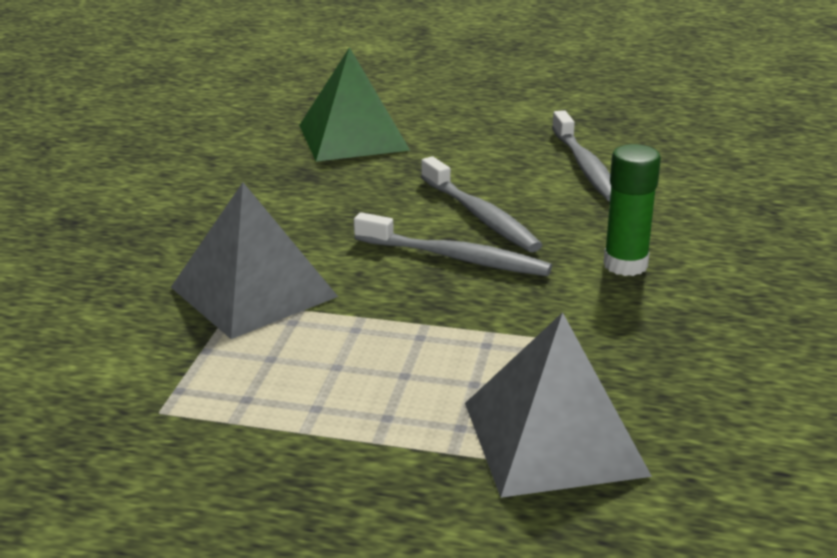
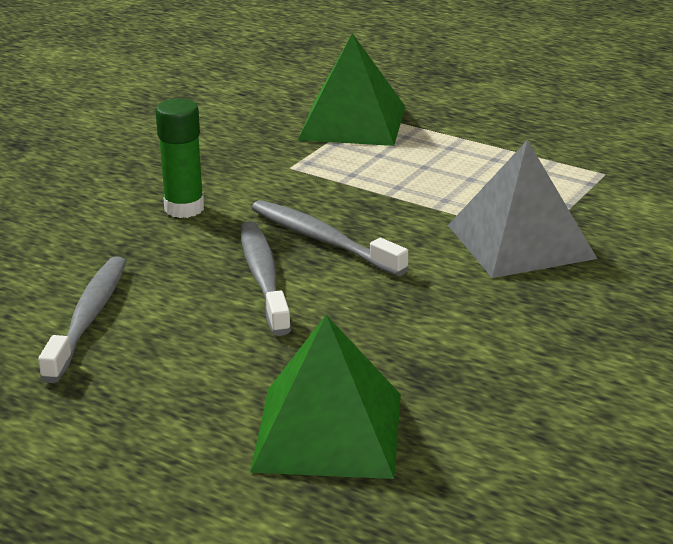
camera: 160 degrees left, 0 degrees up
grey pyramid [465,312,652,498] -> green pyramid [298,33,406,146]

